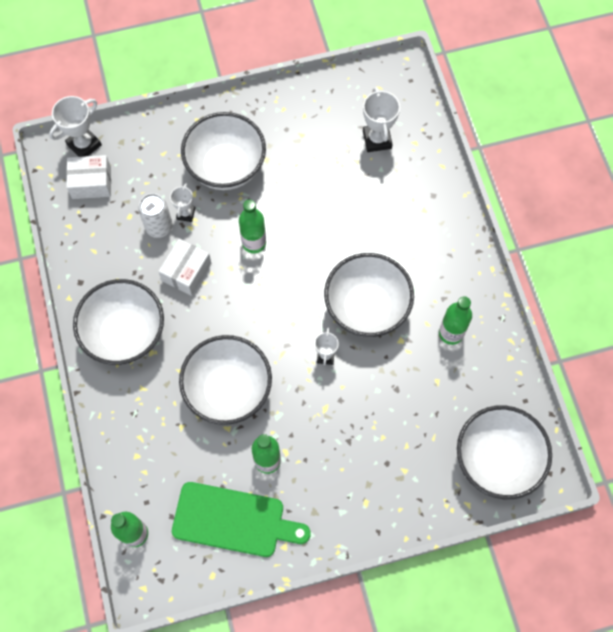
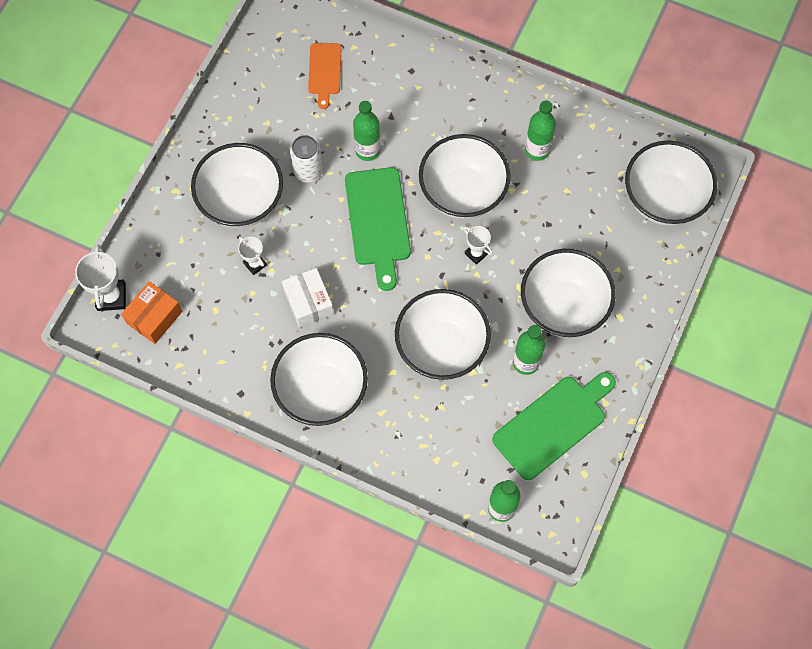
camera: 50 degrees left, 0 degrees up
white box [66,155,111,199] -> orange box [121,281,183,344]
white can [138,194,173,238] -> white can moved to [290,135,323,182]
green bottle [239,200,266,254] -> green bottle moved to [353,101,380,161]
white trophy [363,87,400,152] -> orange cutting board [308,43,342,109]
none -> green cutting board [345,167,411,291]
none -> white bowl [521,249,616,338]

